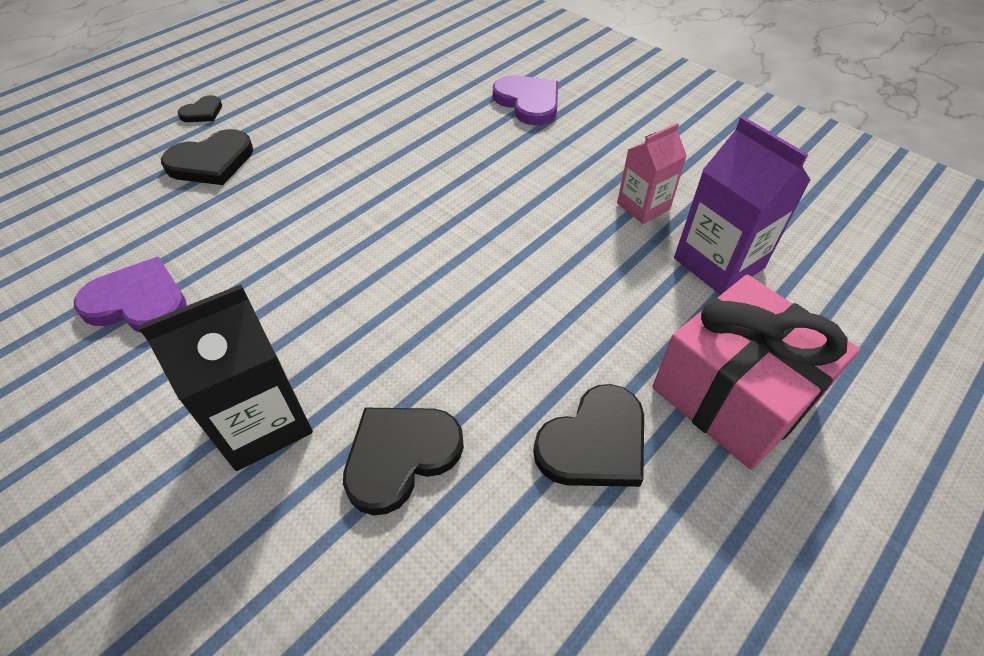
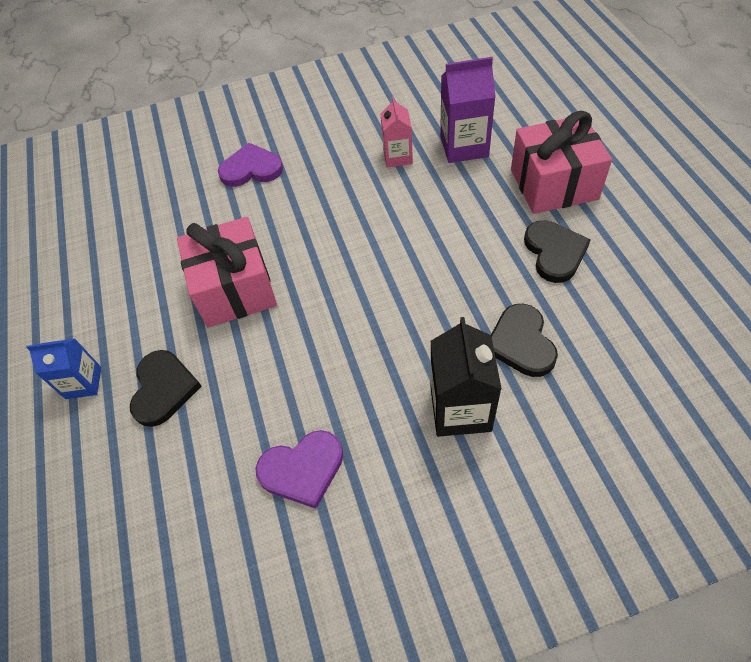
camera: 55 degrees left, 5 degrees up
purple heart [74,257,187,333] -> purple heart turned 150 degrees counterclockwise [255,430,343,509]
black heart [178,95,222,122] -> blue carton [26,339,101,399]
none -> pink gift [177,217,277,328]

